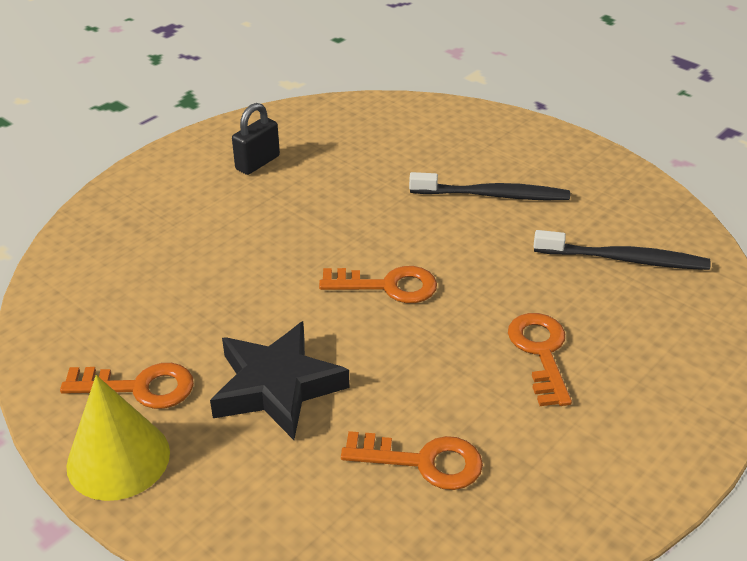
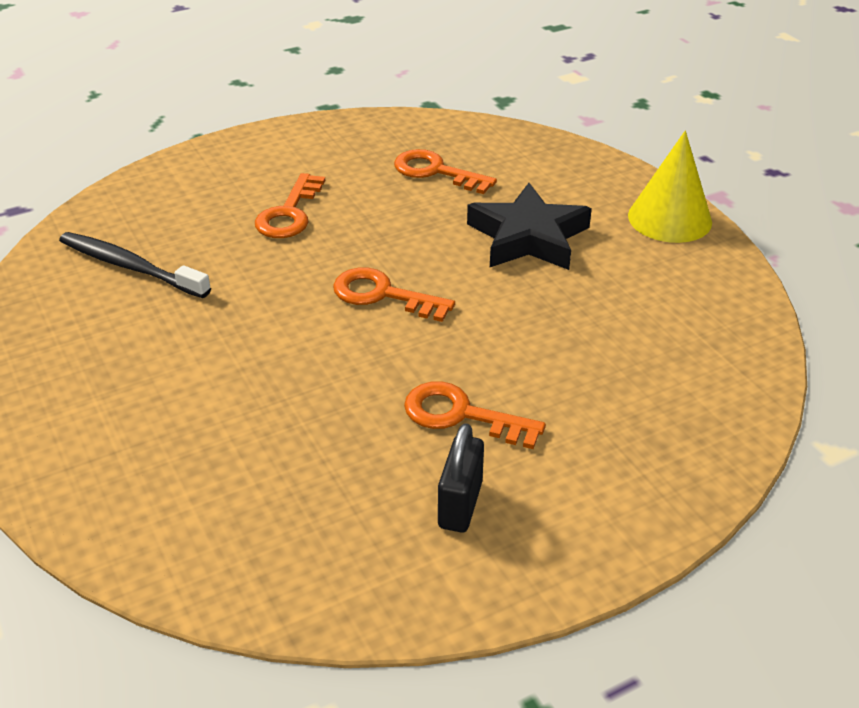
camera: 160 degrees left, 0 degrees up
orange key [60,363,194,409] -> orange key moved to [404,381,546,449]
black padlock [232,103,280,175] -> black padlock turned 45 degrees counterclockwise [438,423,484,533]
black toothbrush [409,172,570,200] -> none

